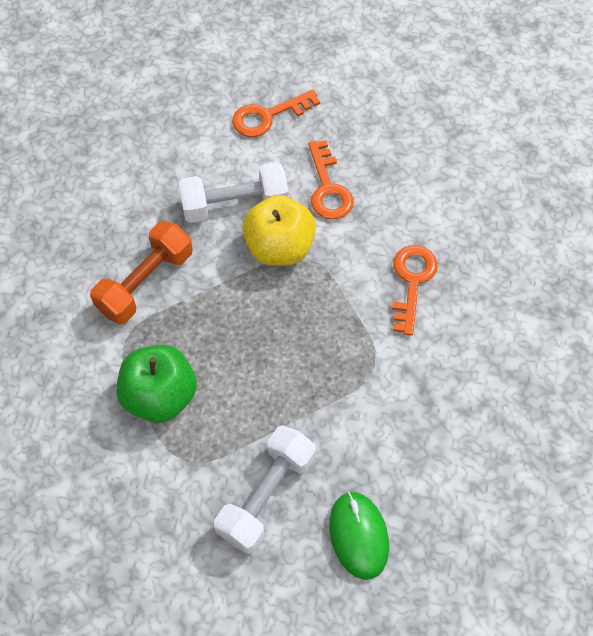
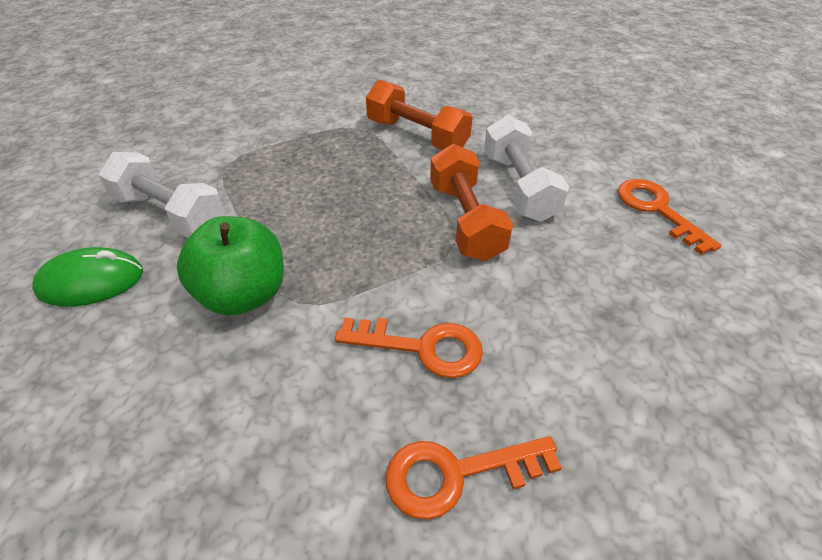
camera: 90 degrees right, 15 degrees down
green apple [117,344,197,423] -> green apple moved to [177,216,284,315]
yellow apple [243,195,316,266] -> orange dumbbell [430,144,513,261]
orange key [308,140,354,220] -> orange key moved to [385,436,562,520]

